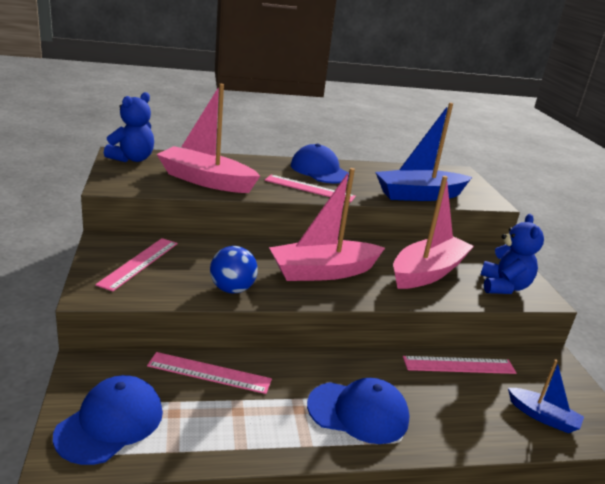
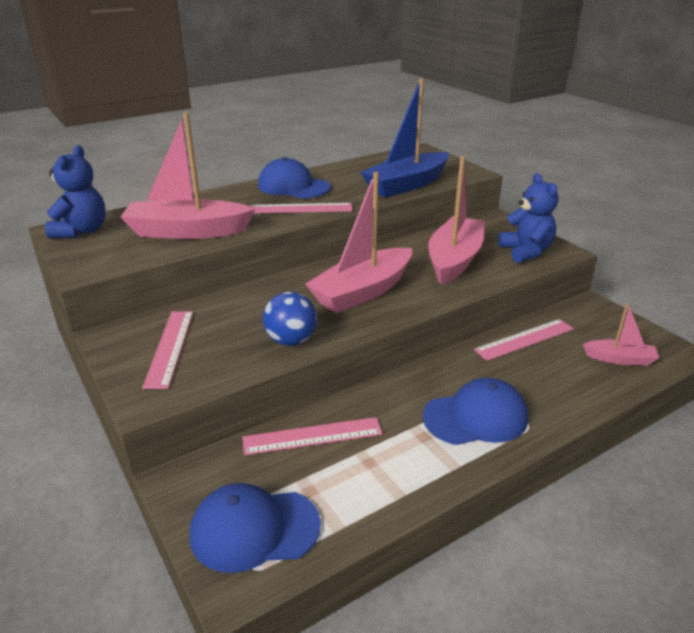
camera: 20 degrees left, 5 degrees up
blue cap [53,375,163,465] -> blue cap turned 105 degrees counterclockwise [190,483,321,573]
blue boat [508,359,584,433] -> pink boat [583,303,659,366]

